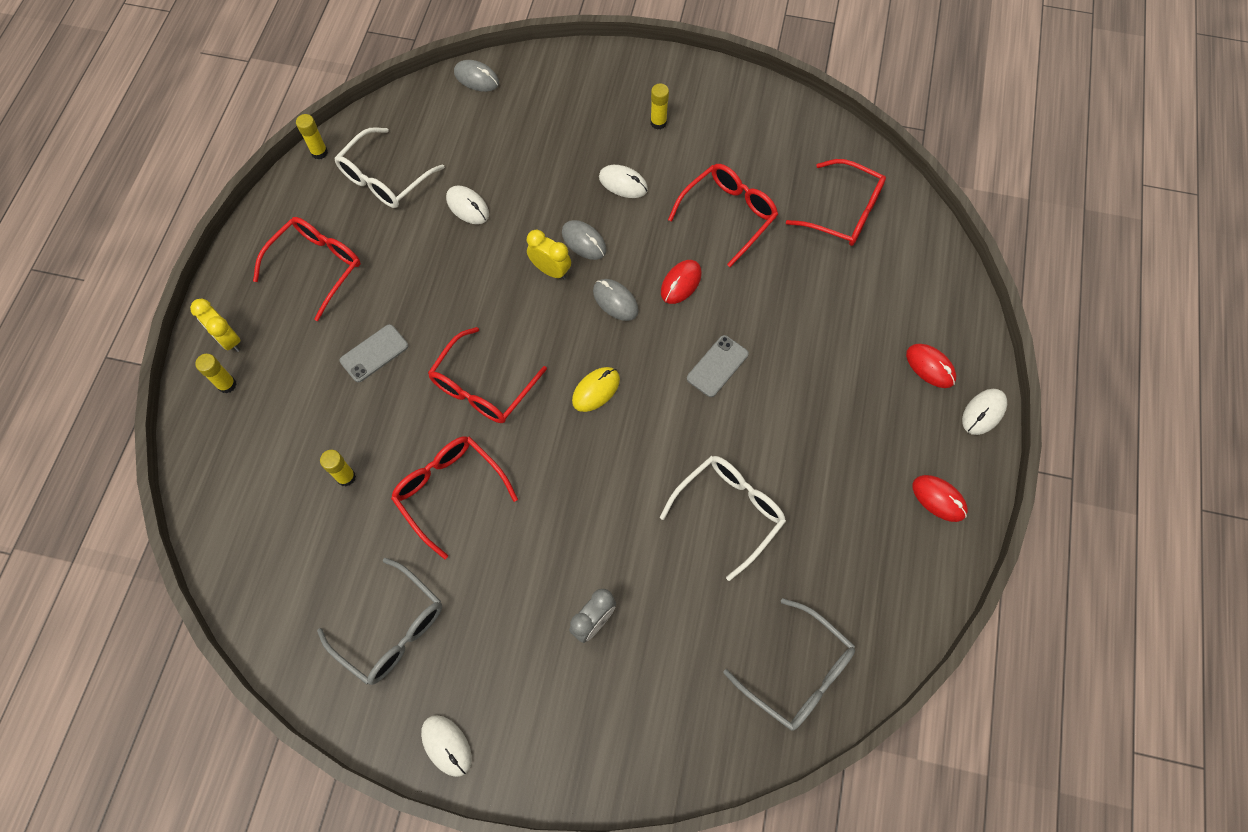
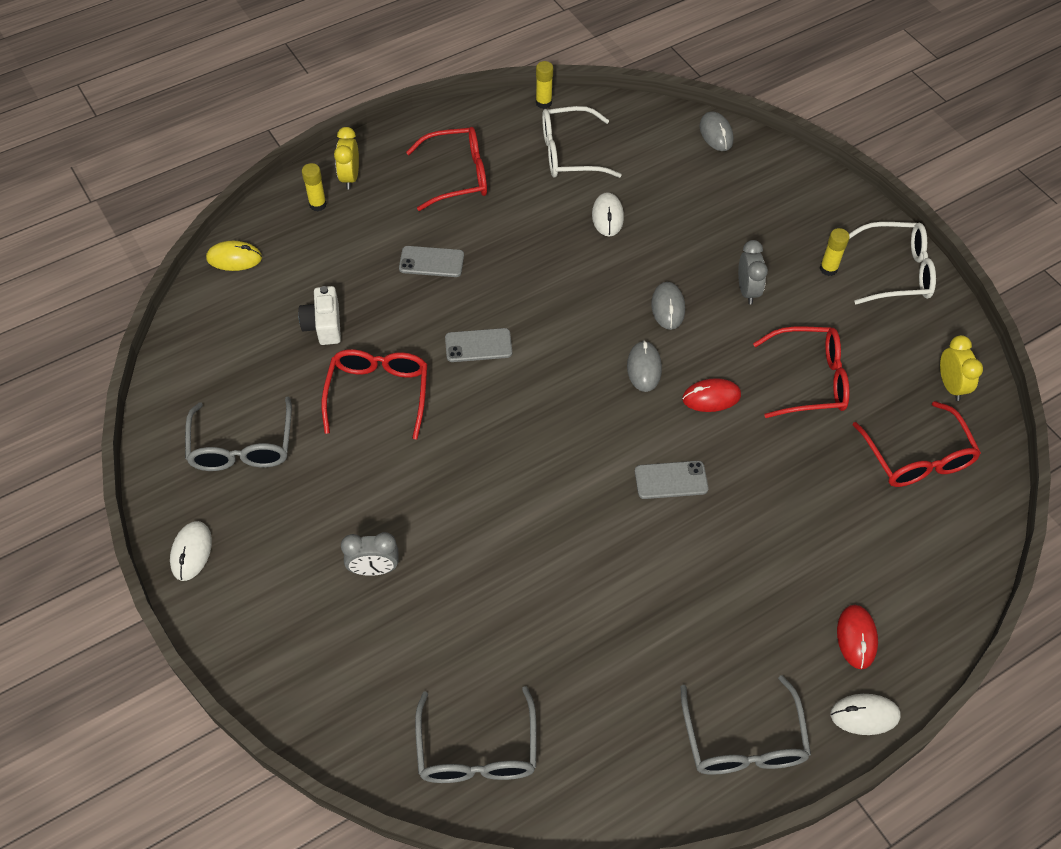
camera: 45 degrees right, 10 degrees down
yellow glue stick [320,450,356,486] -> white camera [298,286,341,345]
red glasses [428,327,547,423] -> grey phone [445,328,512,362]
yellow clock [527,230,571,280] -> yellow clock moved to [940,335,983,401]
yellow mouse [572,367,620,412] -> yellow mouse moved to [206,241,262,271]
white mouse [599,165,648,198] -> grey clock [738,240,768,305]
white glasses [660,456,786,581] -> white glasses moved to [849,222,936,305]
red mouse [912,475,968,522] -> grey glasses [680,675,811,775]

